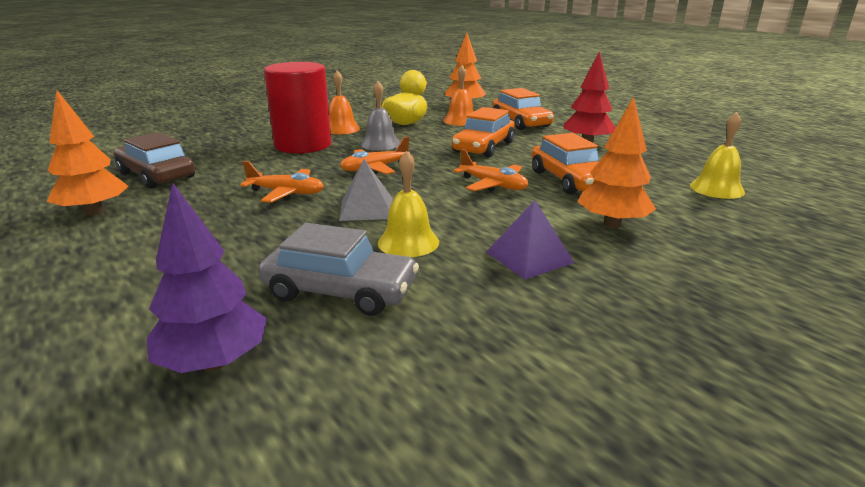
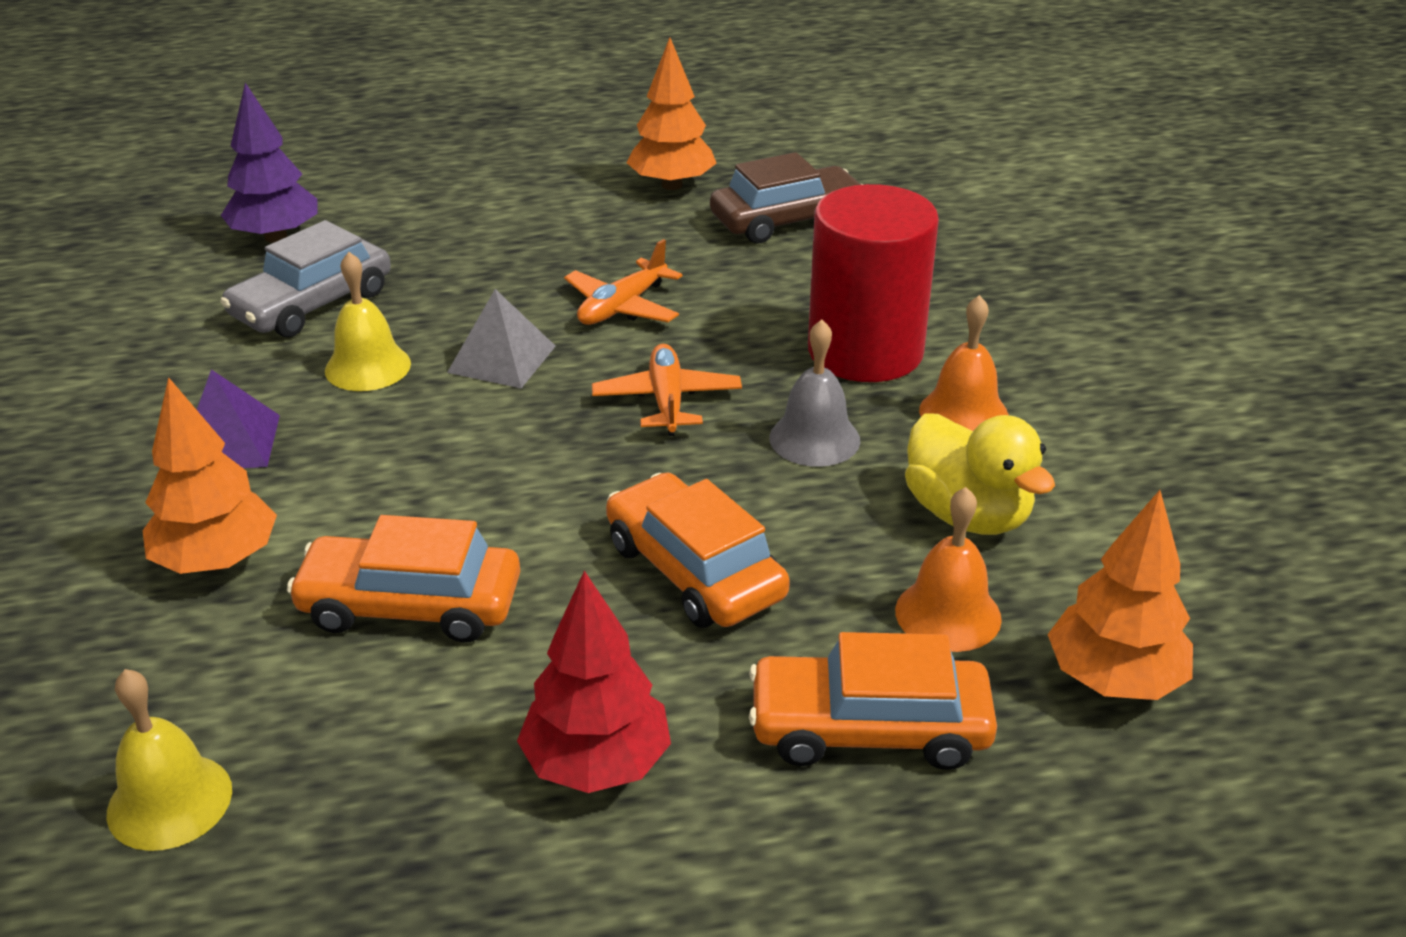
camera: 115 degrees right, 10 degrees up
orange plane [453,149,528,192] -> none

